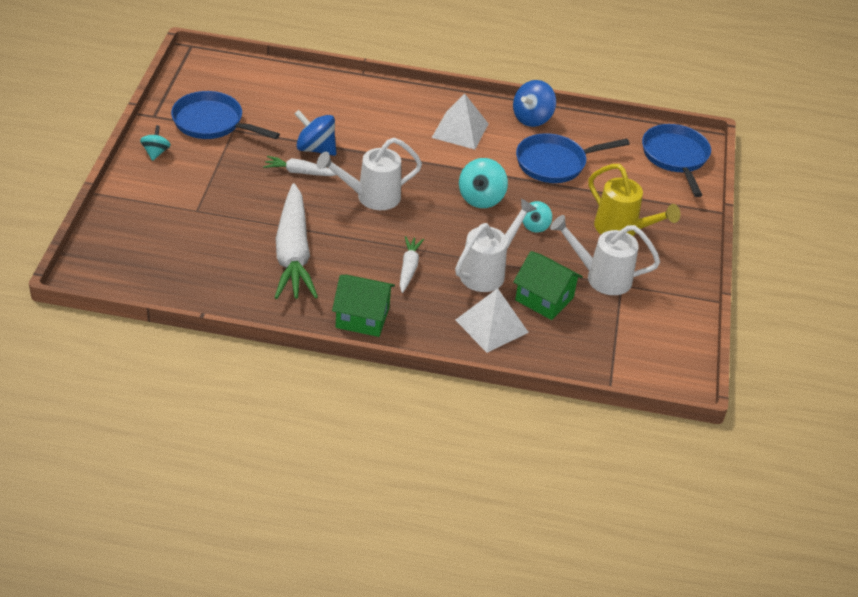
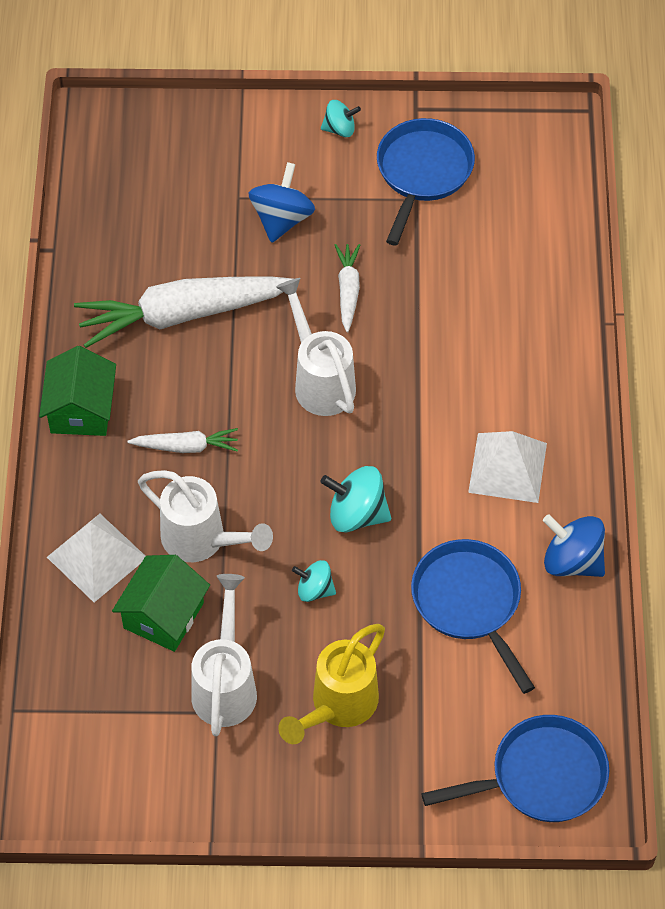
camera: 85 degrees right, 15 degrees up
blue spinning top [295,110,336,156] -> blue spinning top moved to [249,162,315,243]

